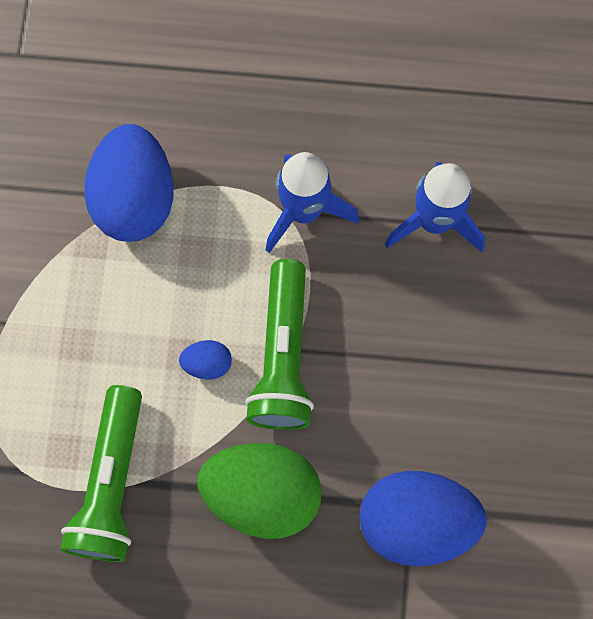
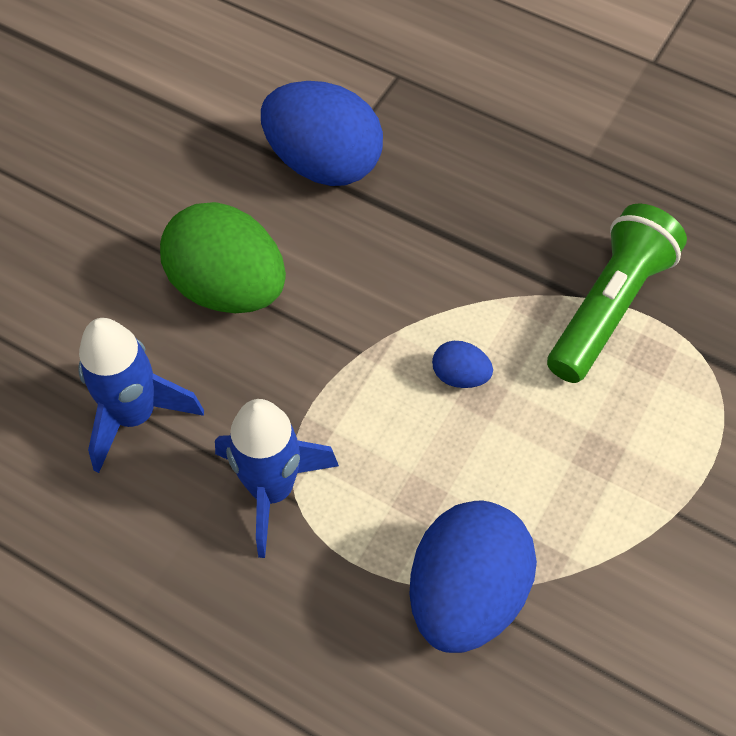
camera: 155 degrees left, 15 degrees down
green egg [197,443,322,539] -> green egg moved to [160,202,286,313]
green flashlight [245,259,314,430] -> none

